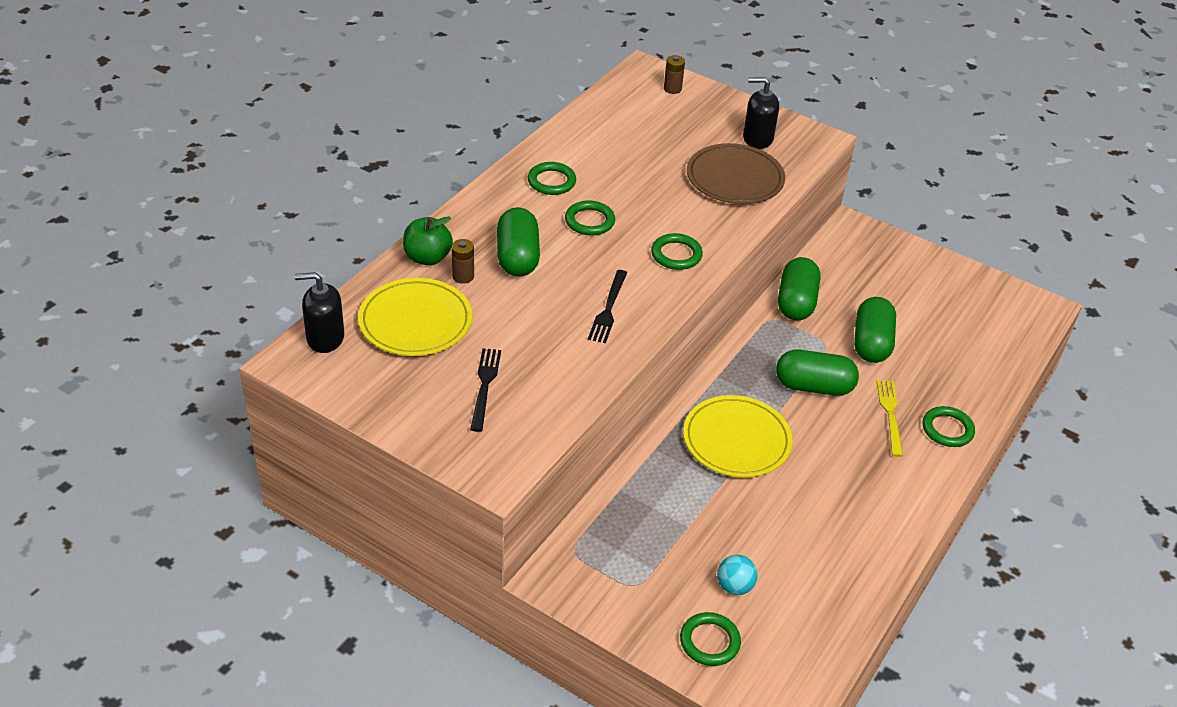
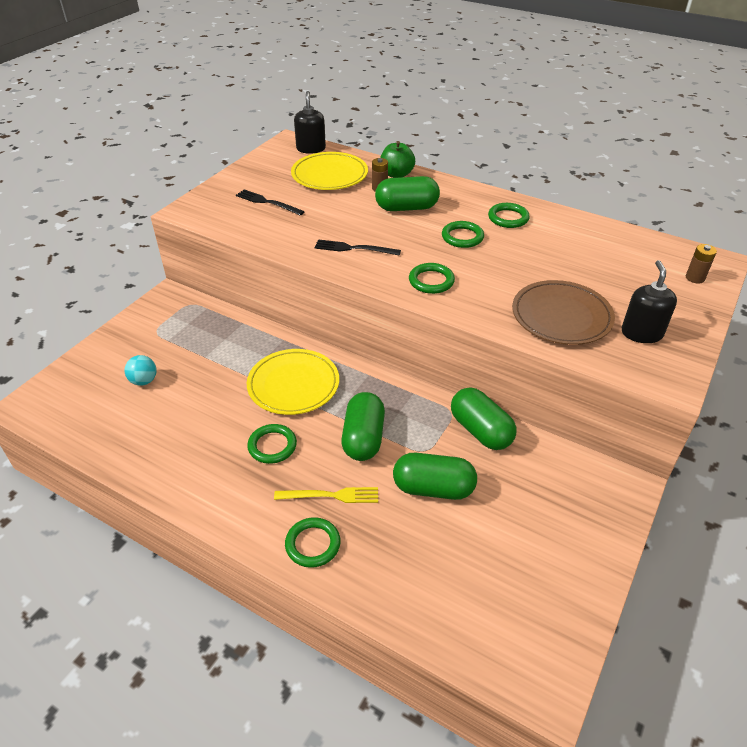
camera: 90 degrees right, 0 degrees up
black fork [470,348,501,432] -> black fork turned 150 degrees counterclockwise [236,189,305,216]
green ring [680,612,741,666] -> green ring moved to [247,424,297,464]
green capsule [778,257,820,320] -> green capsule turned 45 degrees clockwise [451,388,516,450]

